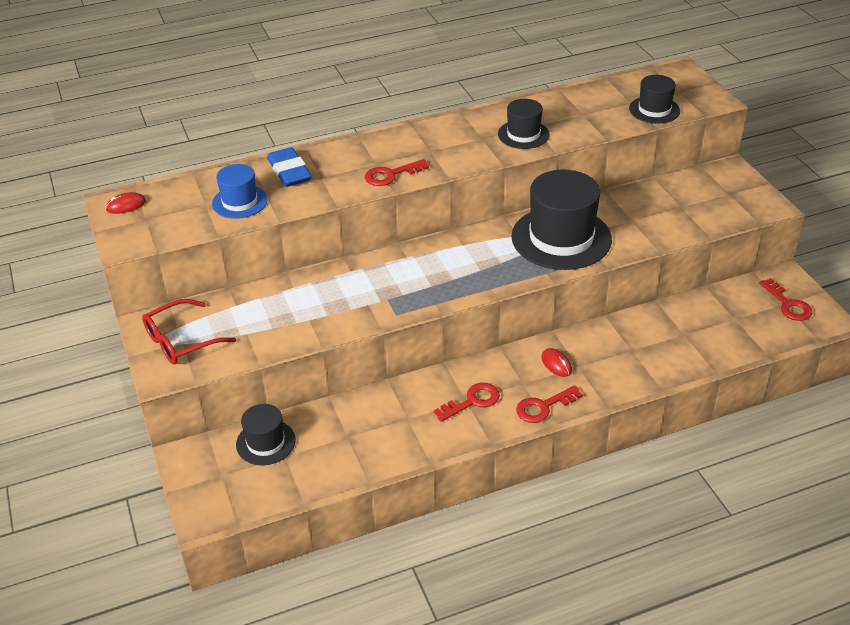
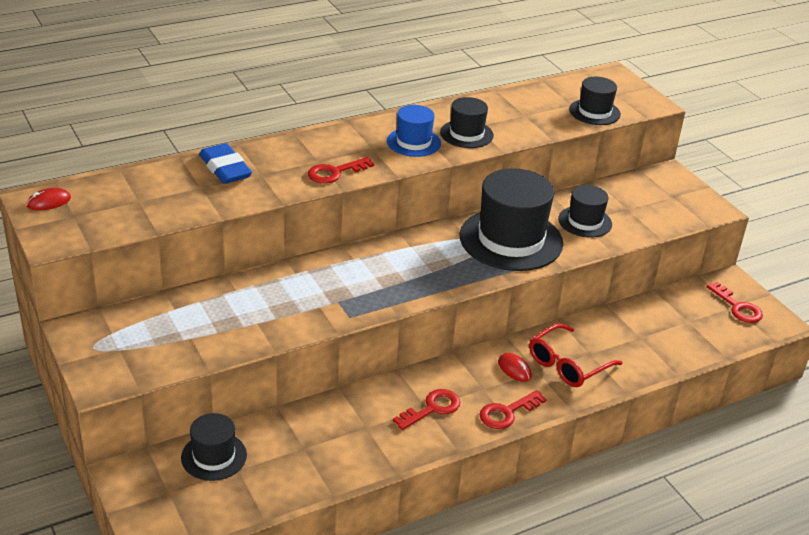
camera: 10 degrees left, 5 degrees down
red glasses [142,299,236,365] -> red glasses moved to [529,323,623,387]
blue hat [212,164,268,219] -> blue hat moved to [387,105,441,157]
none -> black hat [558,185,612,237]

